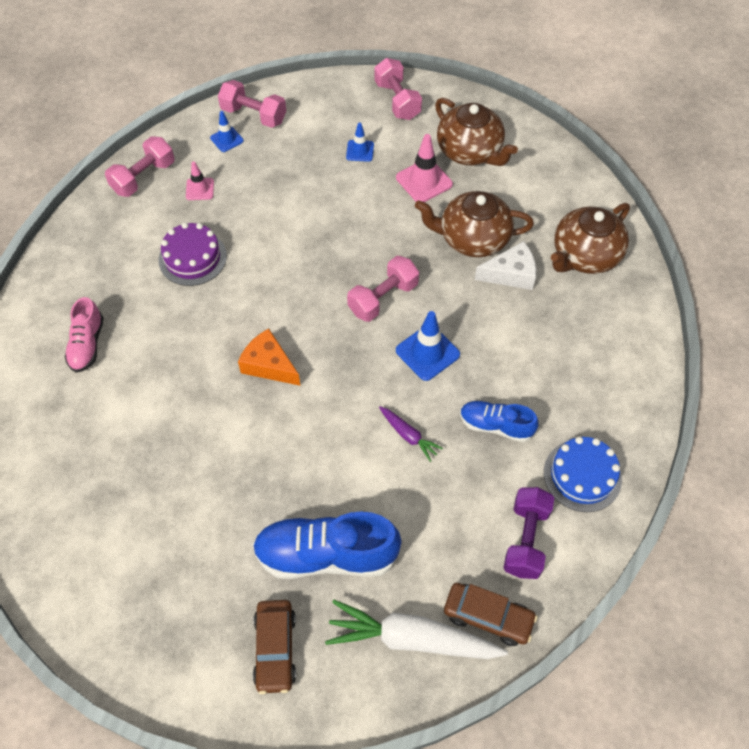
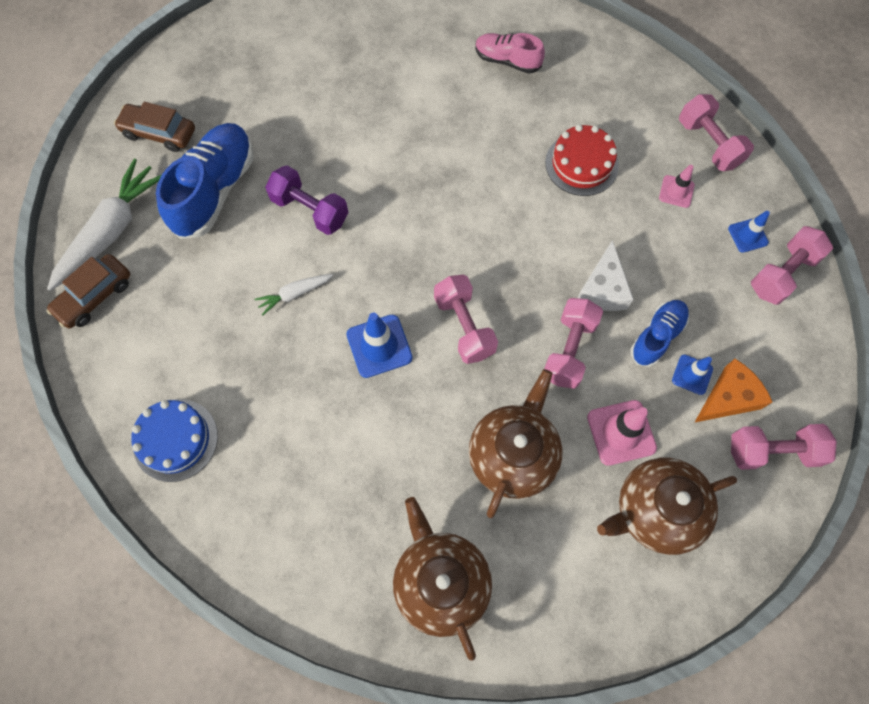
camera: 110 degrees right, 10 degrees up
purple cake [159,222,227,286] -> red cake [545,124,619,196]
orange cheese [238,329,300,386] -> orange cheese moved to [694,359,772,423]
purple carrot [379,406,443,462] -> white carrot [254,274,333,316]
blue shoe [460,401,538,442] -> blue shoe moved to [630,300,689,367]
white cheese [475,241,536,290] -> white cheese moved to [578,240,634,311]
purple dumbbell [504,487,554,579] -> purple dumbbell moved to [265,165,349,235]
none -> pink dumbbell [544,298,603,389]

